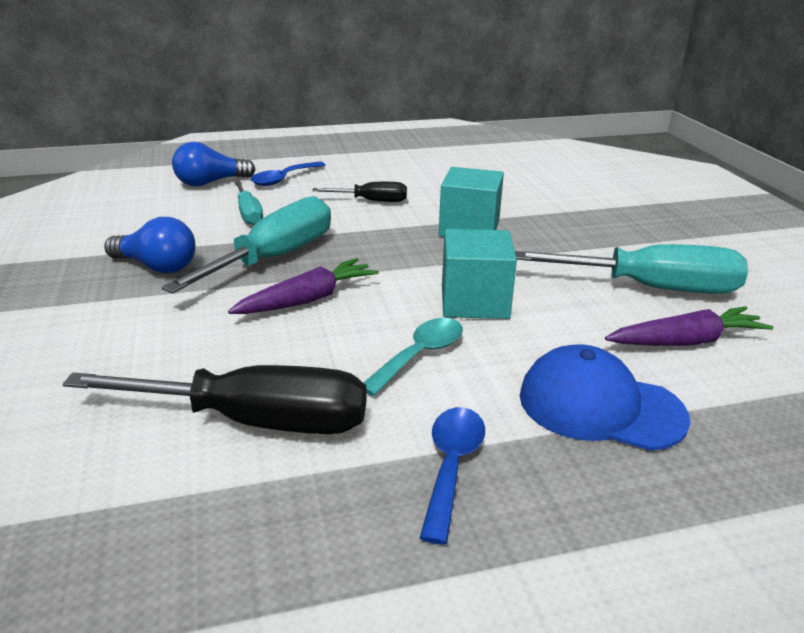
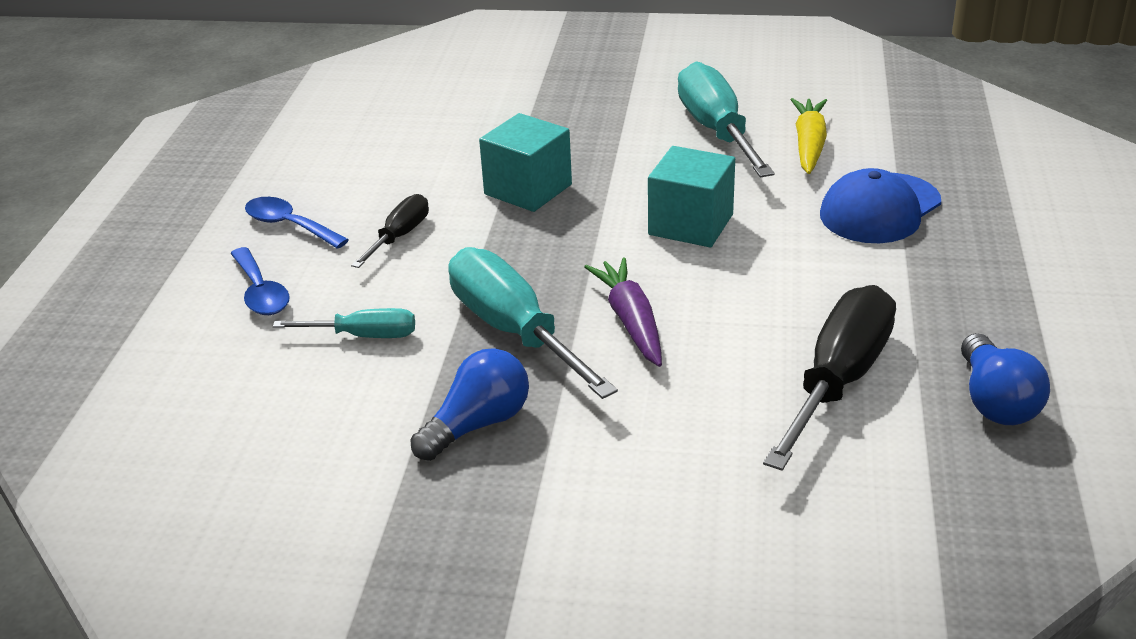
camera: 65 degrees left, 5 degrees up
blue light bulb [172,142,255,187] -> blue light bulb moved to [961,333,1050,425]
turquoise spoon [364,318,463,396] -> none
blue spoon [420,407,485,545] -> blue spoon moved to [245,197,349,249]
turquoise screwdriver [515,244,748,294] -> turquoise screwdriver turned 45 degrees counterclockwise [678,61,775,177]
purple carrot [605,306,773,346] -> yellow carrot [791,98,827,174]

